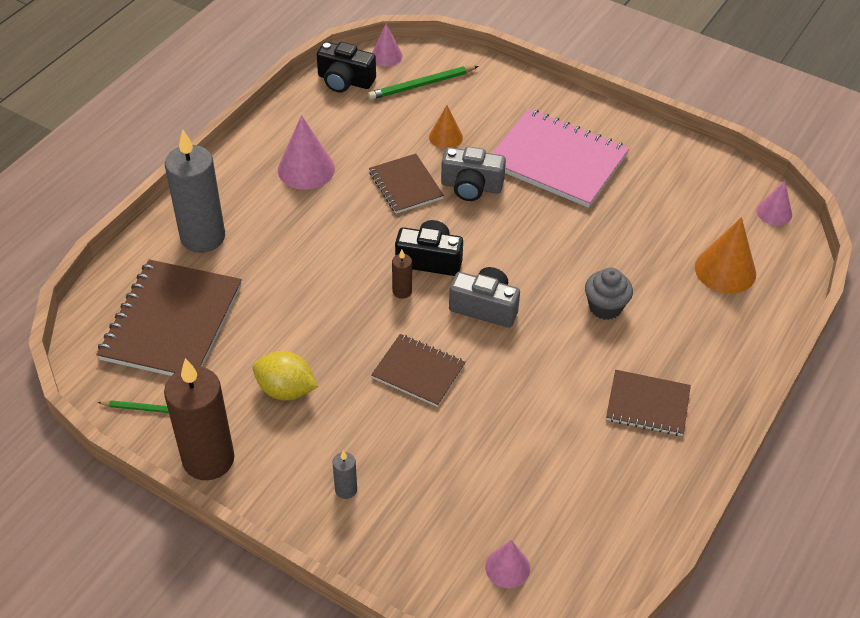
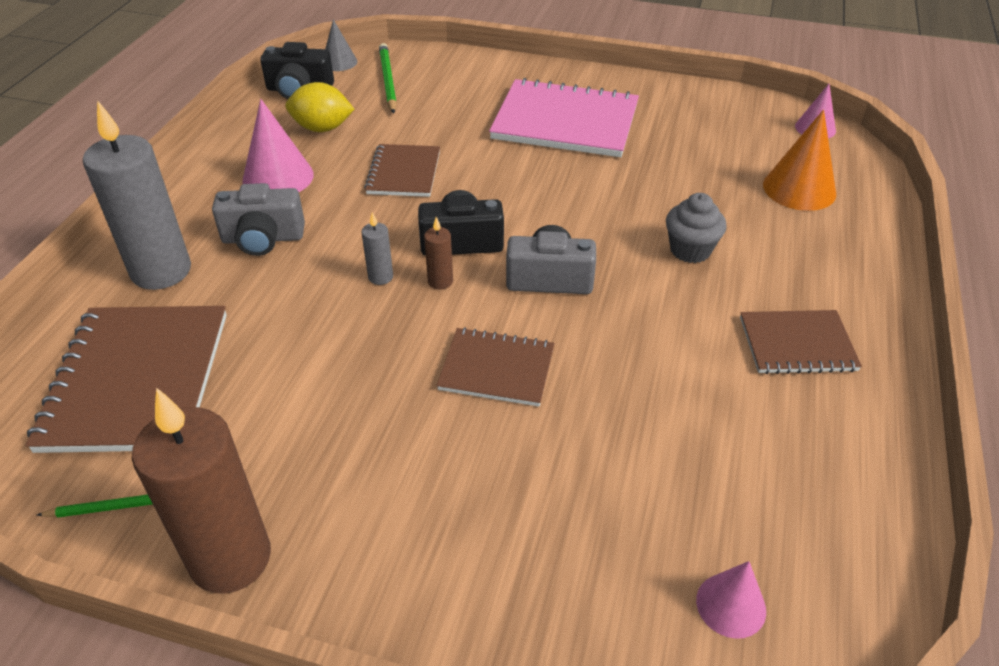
camera: 15 degrees left, 5 degrees down
yellow lemon [253,351,318,401] -> yellow lemon moved to [285,82,354,132]
grey candle [333,451,357,499] -> grey candle moved to [362,212,393,285]
green pencil [368,66,479,100] -> green pencil turned 120 degrees clockwise [379,43,397,114]
brown notebook [369,154,444,214] -> brown notebook turned 45 degrees clockwise [364,144,440,197]
pink cone [372,24,403,66] -> grey cone [325,19,357,71]
orange cone [429,105,463,149] -> none
grey camera [441,146,506,201] -> grey camera moved to [212,183,305,256]

